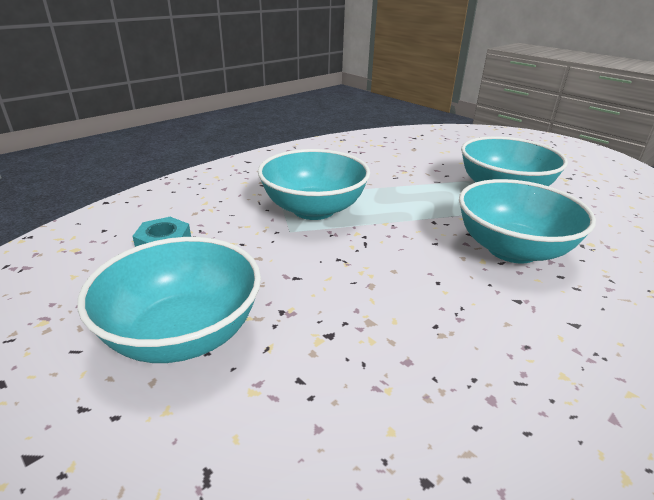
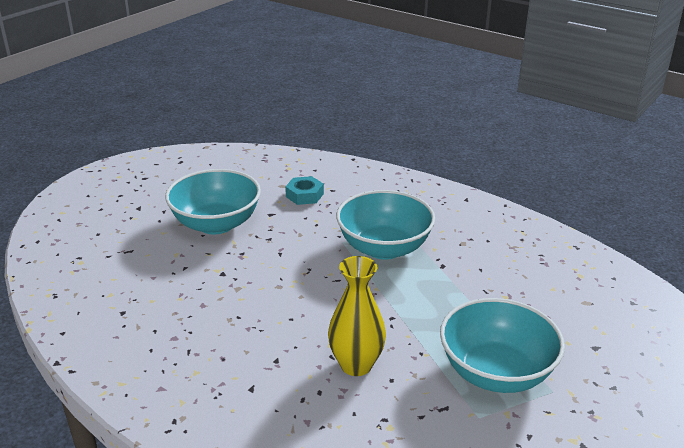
camera: 80 degrees right, 0 degrees up
turquoise bowl [459,179,596,264] -> yellow vase [328,256,386,376]

